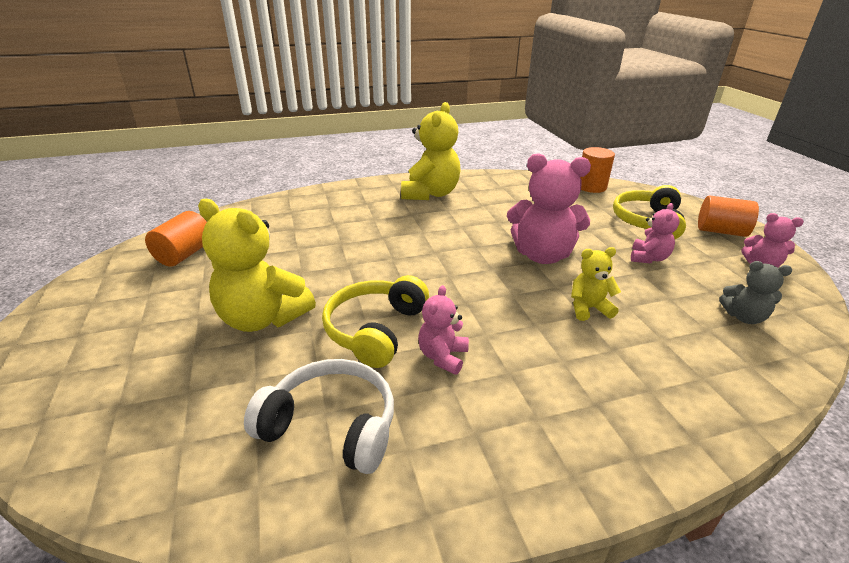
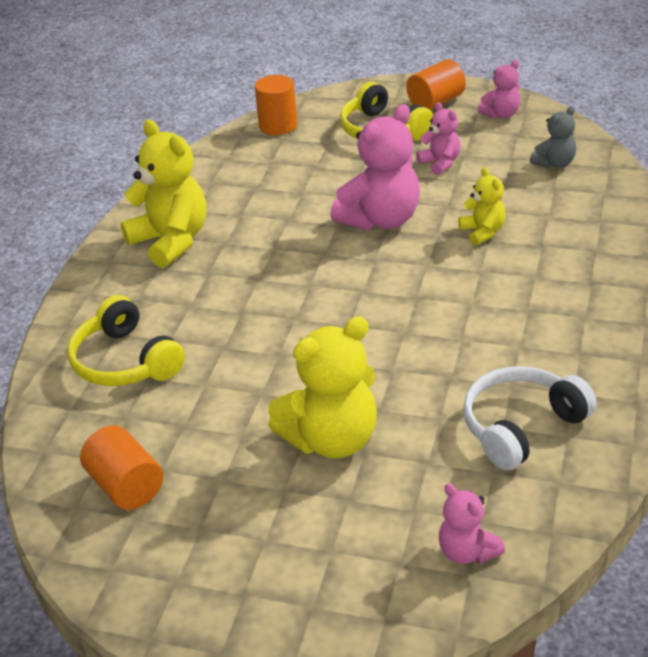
camera: 55 degrees left, 5 degrees up
yellow headphones [322,275,429,368] -> yellow headphones moved to [67,295,185,386]
pink teddy bear [418,285,469,375] -> pink teddy bear moved to [439,483,505,564]
yellow teddy bear [571,247,621,321] -> yellow teddy bear turned 135 degrees clockwise [458,167,506,245]

